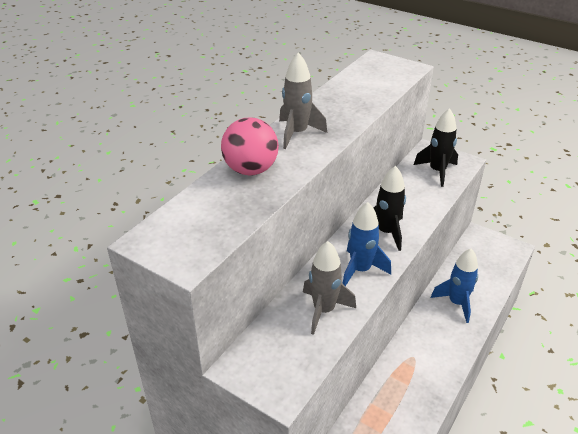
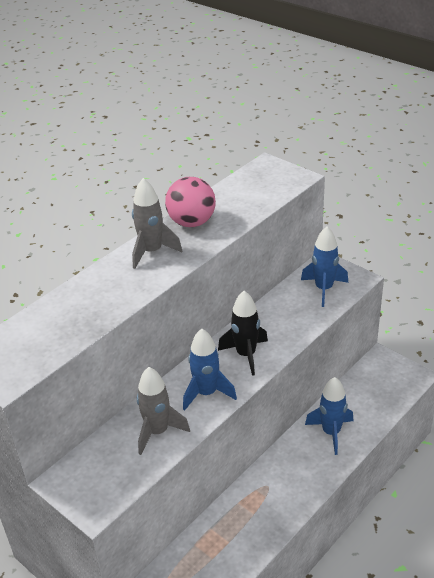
camera: 10 degrees right, 0 degrees up
pink ball [221,118,279,175] -> pink ball moved to [165,177,216,227]
black rocket [414,108,458,187] -> blue rocket [301,227,348,307]

